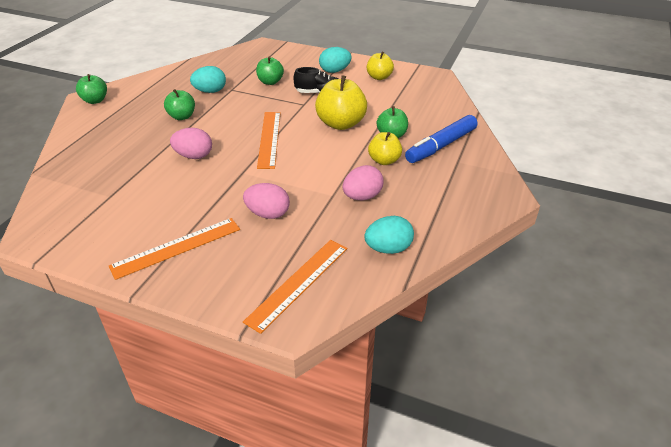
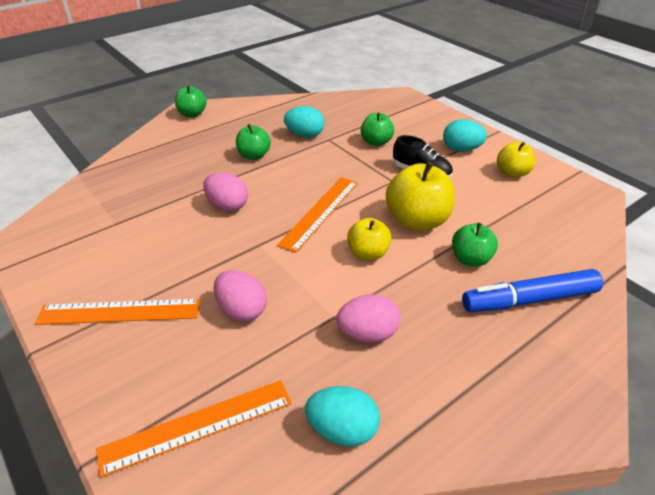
camera: 30 degrees right, 0 degrees up
yellow apple [368,132,402,165] -> yellow apple moved to [347,218,391,260]

